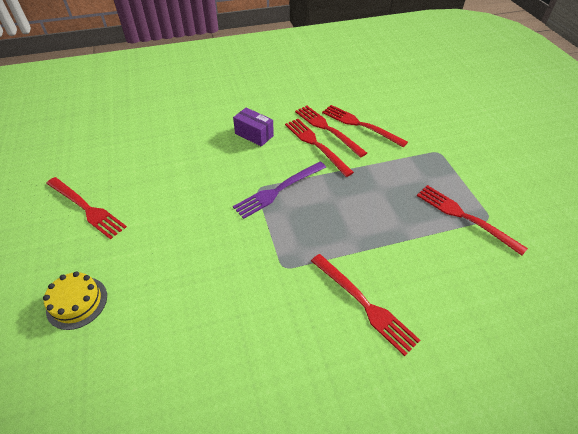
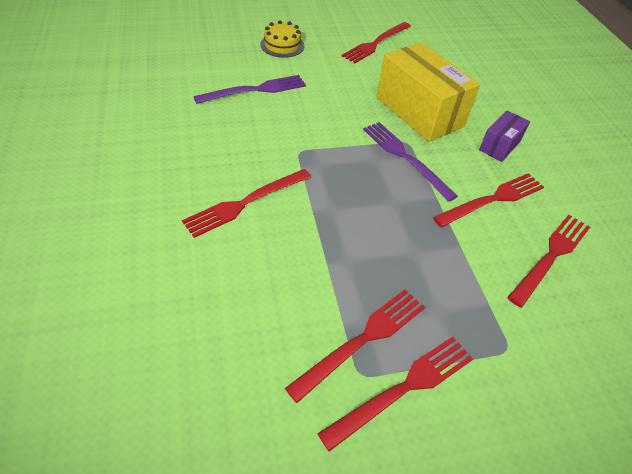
camera: 90 degrees right, 0 degrees up
red fork [295,106,367,158] -> red fork moved to [318,337,473,452]
none -> purple fork [193,75,306,104]
none -> yellow box [376,42,480,142]

